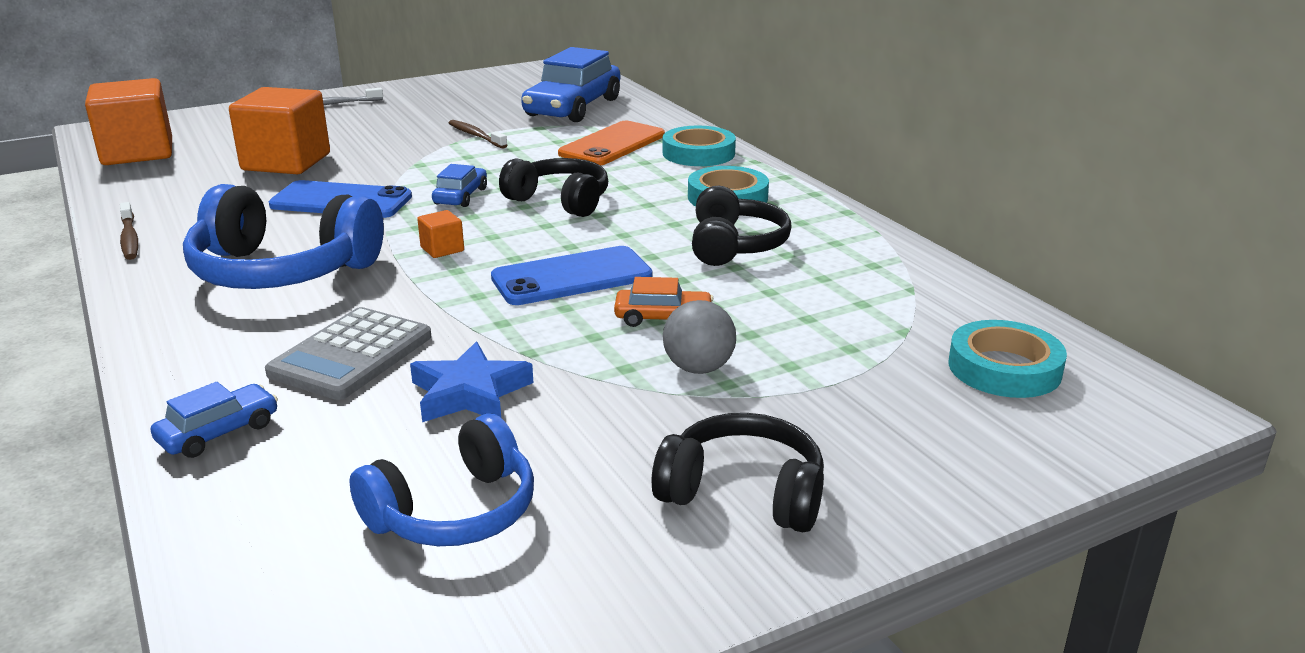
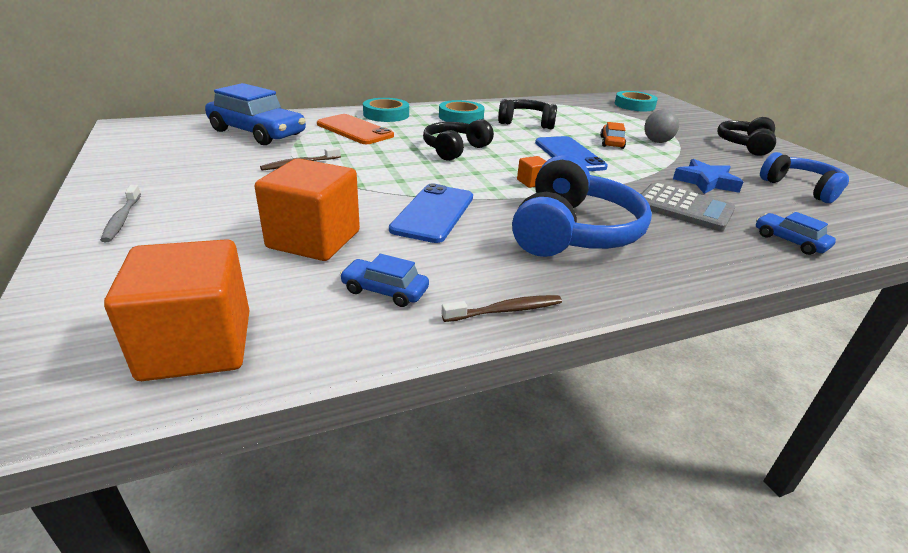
camera: 85 degrees left, 5 degrees up
blue car [432,164,487,207] -> blue car moved to [340,254,429,307]

